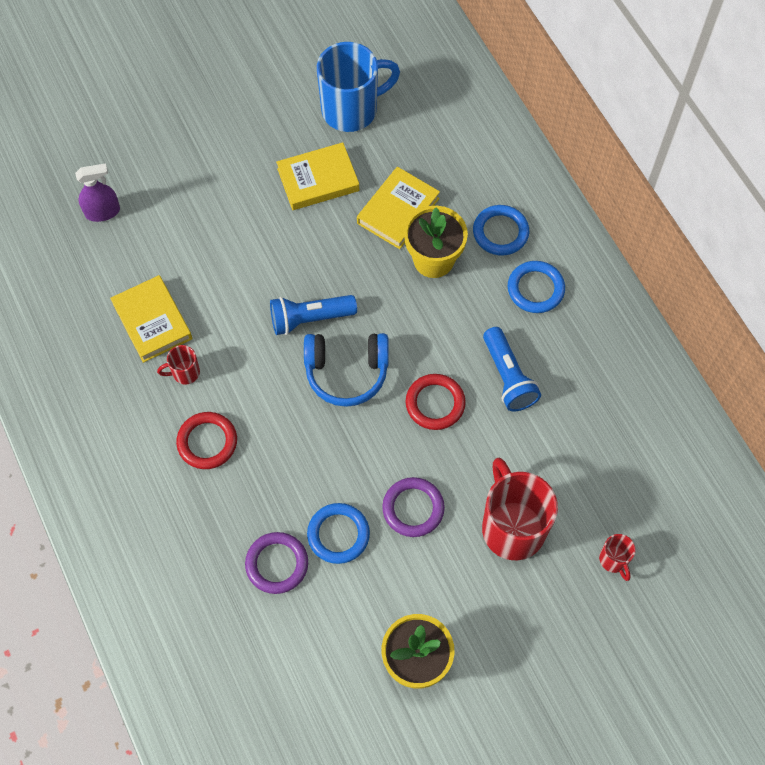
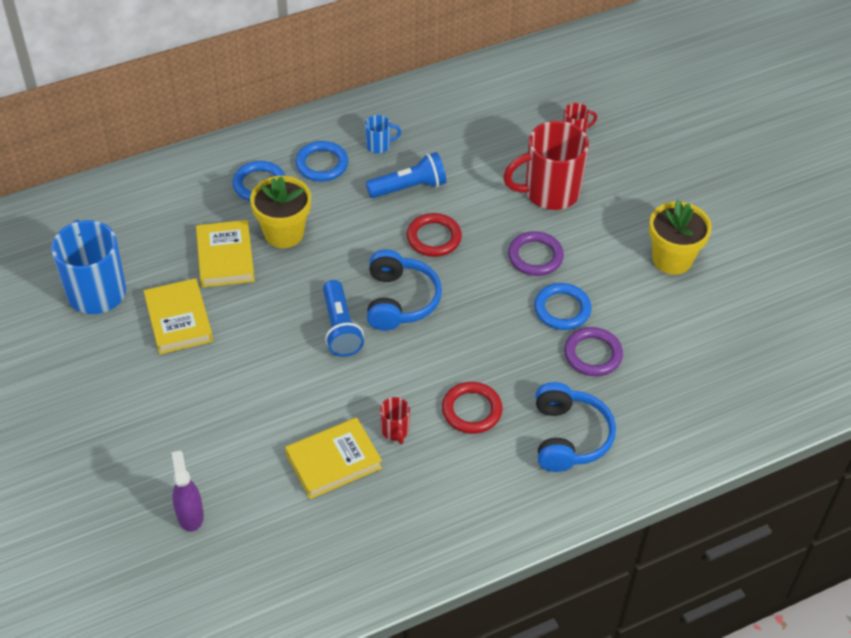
camera: 90 degrees left, 15 degrees down
yellow book [357,167,440,249] -> yellow book turned 45 degrees clockwise [196,220,255,287]
none -> blue mug [365,115,401,154]
none -> blue headphones [536,382,616,472]

